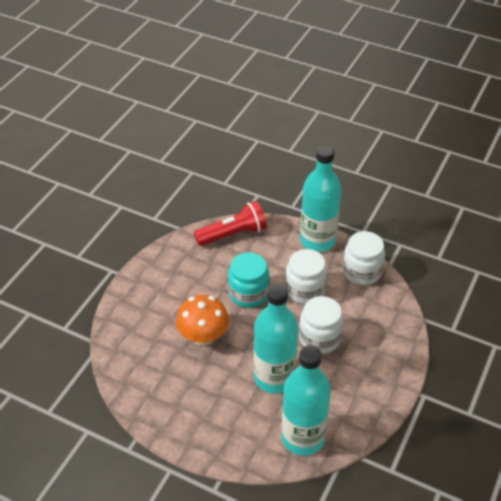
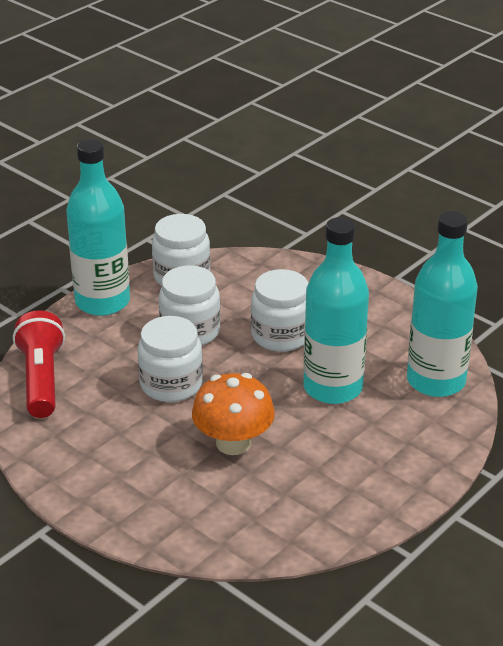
camera: 75 degrees left, 10 degrees down
turquoise jar [228,252,270,308] -> white jar [138,316,203,402]

